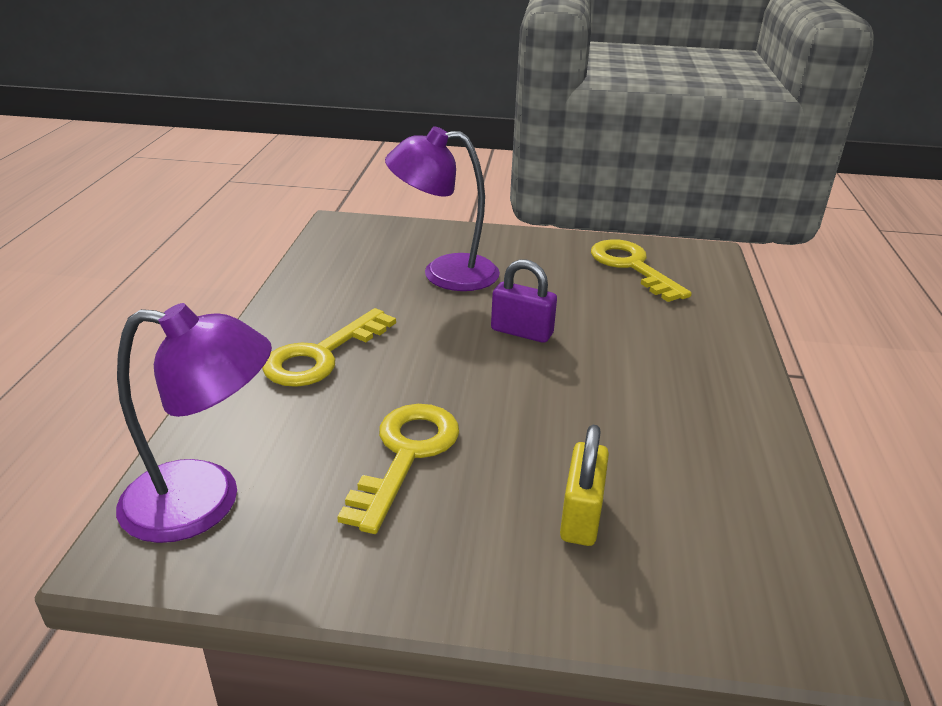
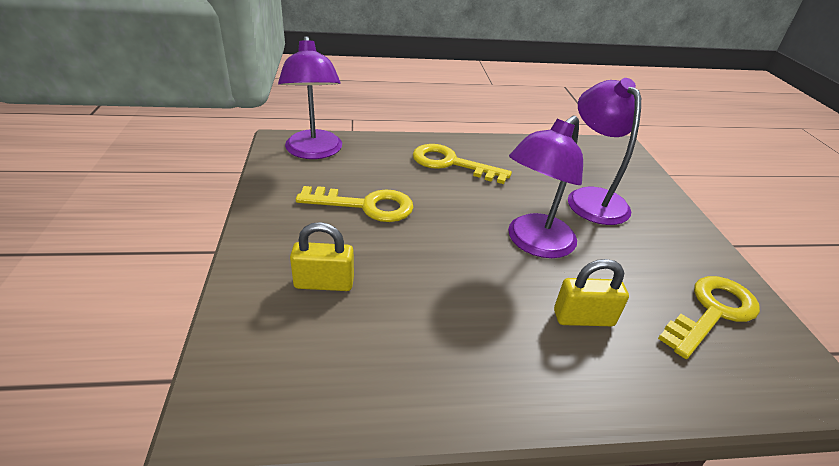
camera: 75 degrees right, 5 degrees up
purple padlock [491,259,557,343] -> purple lamp [508,116,583,258]
none -> yellow padlock [554,259,629,326]

